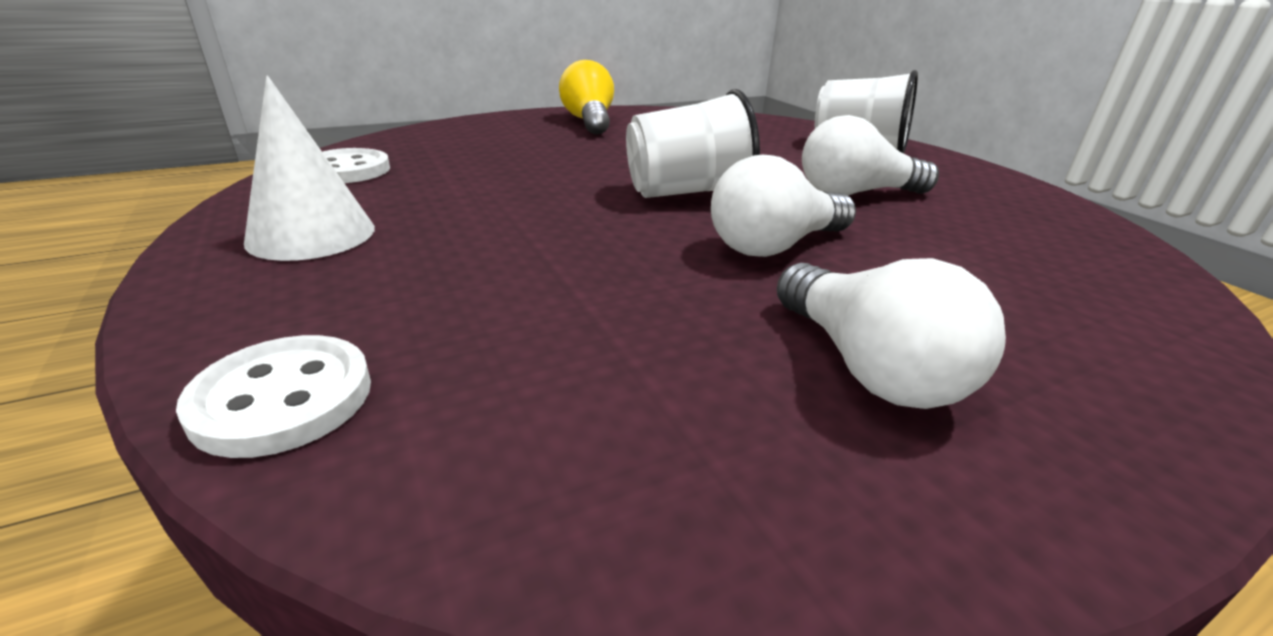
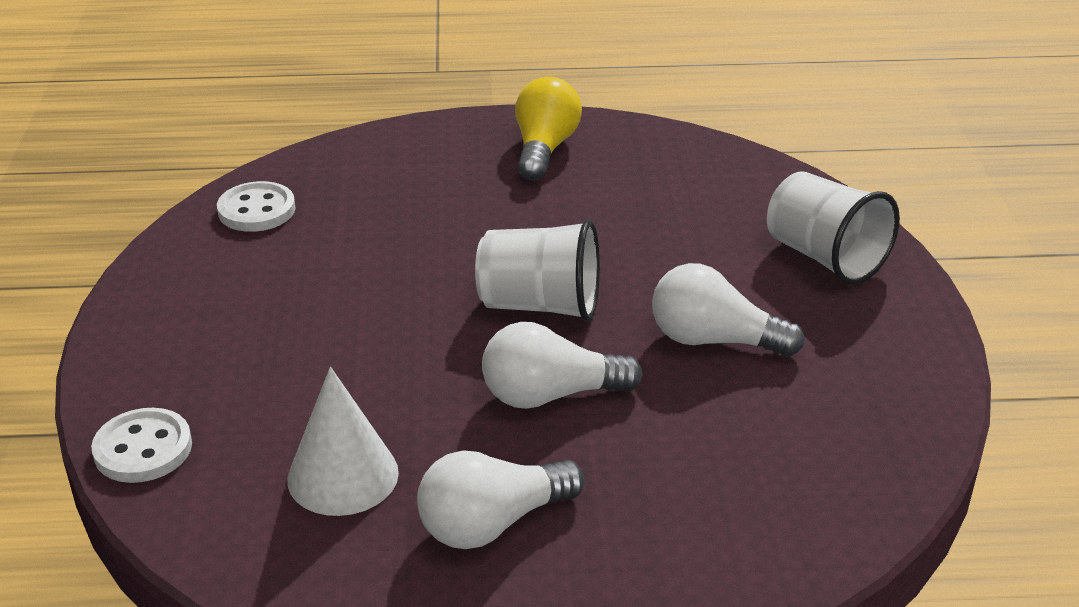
camera: 25 degrees right, 5 degrees up
white cone [244,76,375,261] -> white cone moved to [287,367,399,516]
white light bulb [777,258,1006,409] -> white light bulb turned 60 degrees clockwise [417,450,585,549]

